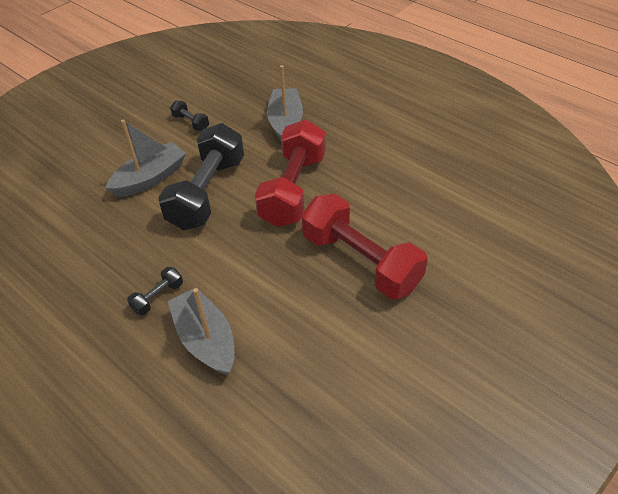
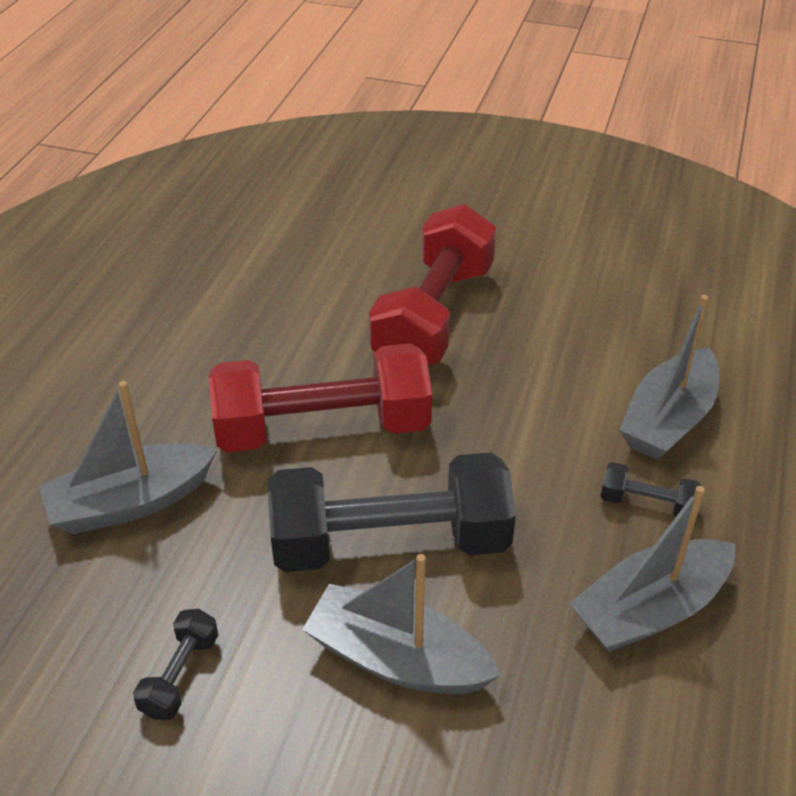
camera: 115 degrees left, 5 degrees down
none -> grey boat [569,486,735,652]

